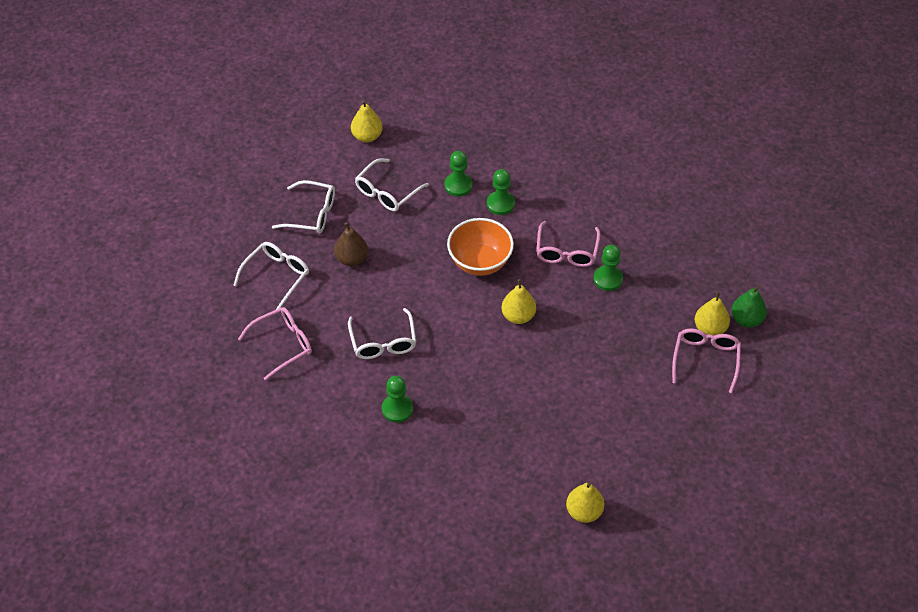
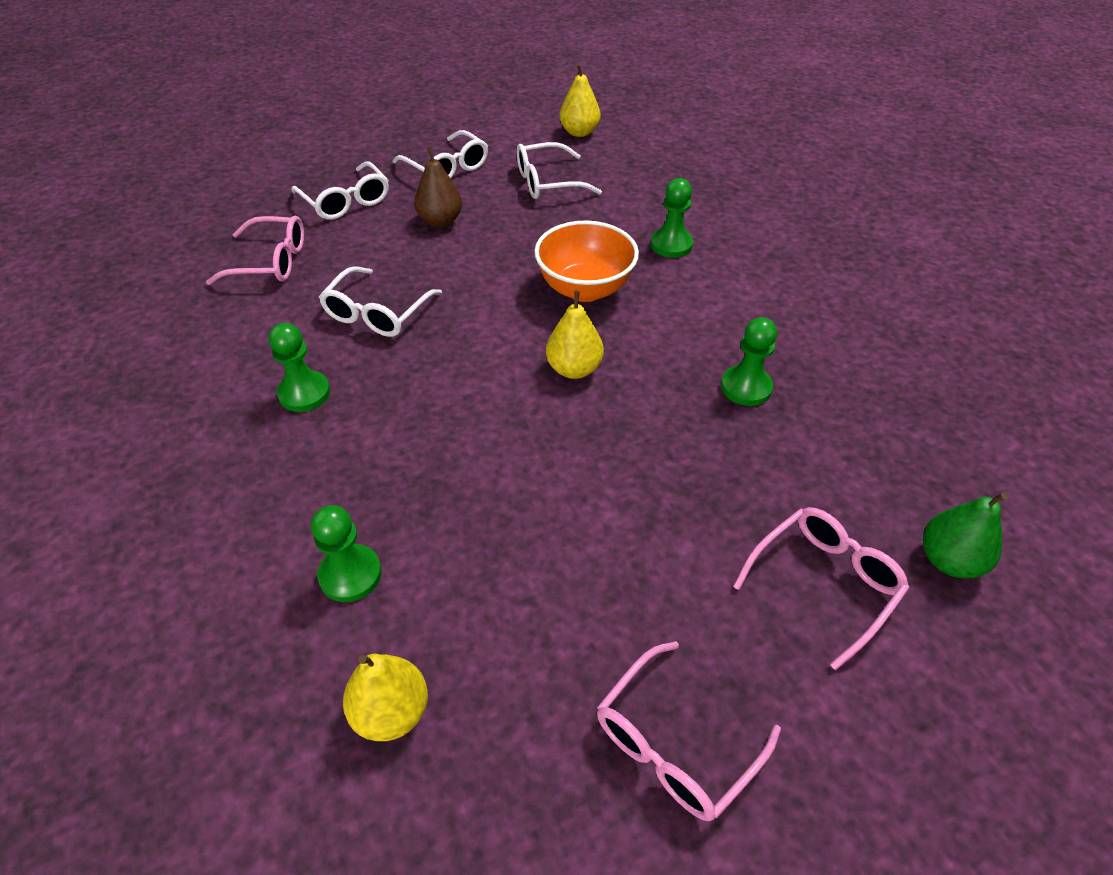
camera: 35 degrees right, 5 degrees down
white glasses [233,242,309,310] -> white glasses turned 75 degrees clockwise [292,161,389,220]
green pawn [445,151,473,197] -> green pawn moved to [311,505,382,602]
pink glasses [536,221,601,267] -> pink glasses moved to [597,641,781,821]
yellow pear [695,292,730,336] -> none

